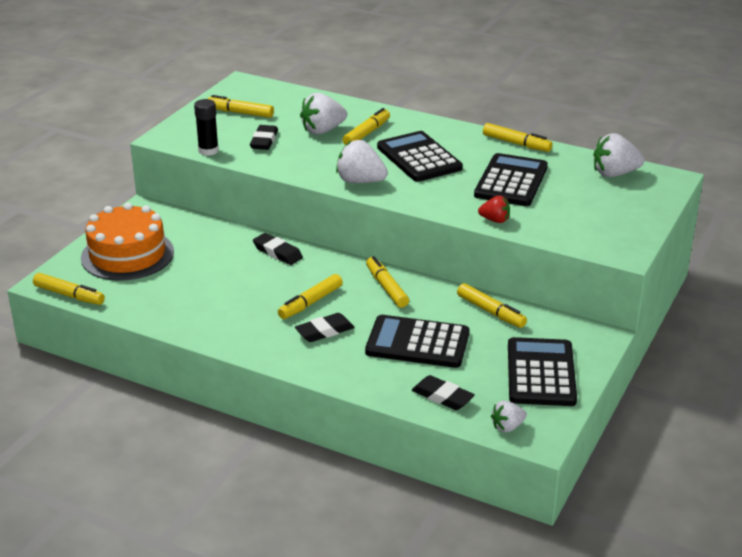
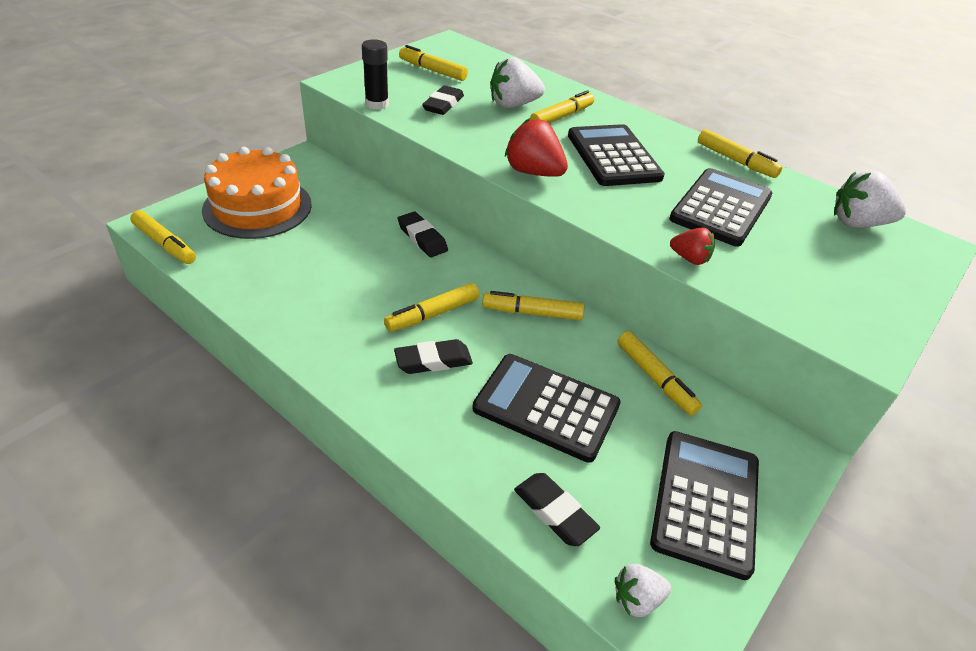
camera: 10 degrees right, 10 degrees up
white strawberry [336,140,388,183] -> red strawberry [505,118,568,177]
yellow marker [366,256,409,308] -> yellow marker turned 75 degrees counterclockwise [482,291,584,320]

